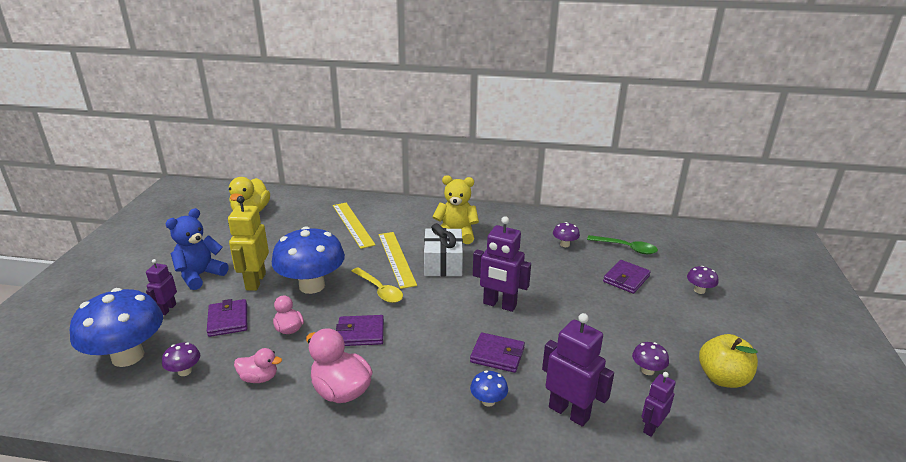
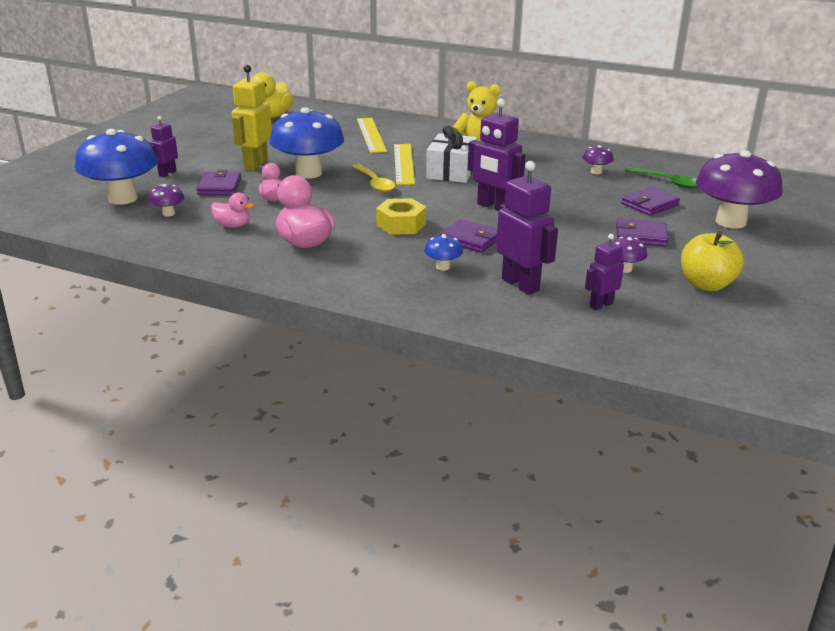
camera: 15 degrees right, 0 degrees up
blue teddy bear [166,208,229,290] -> none
purple wallet [336,315,384,346] -> purple wallet moved to [616,218,669,246]
purple mushroom [687,266,718,294] -> purple mushroom [696,150,783,229], size x2.35
none -> yellow nut [376,198,426,235]

